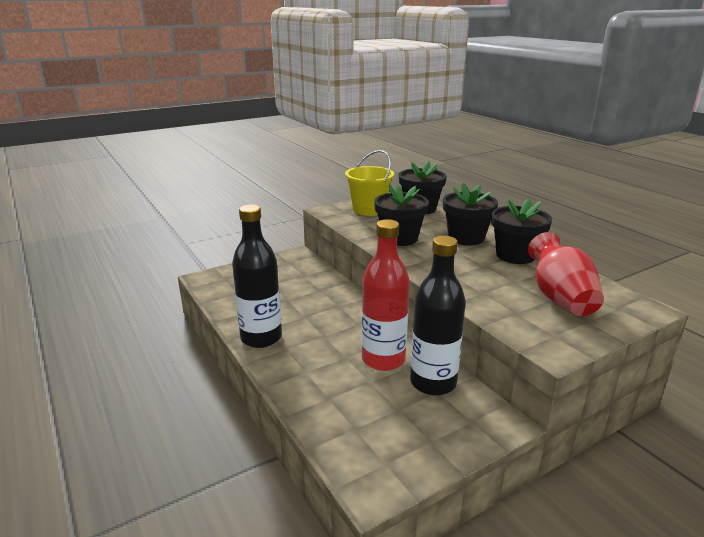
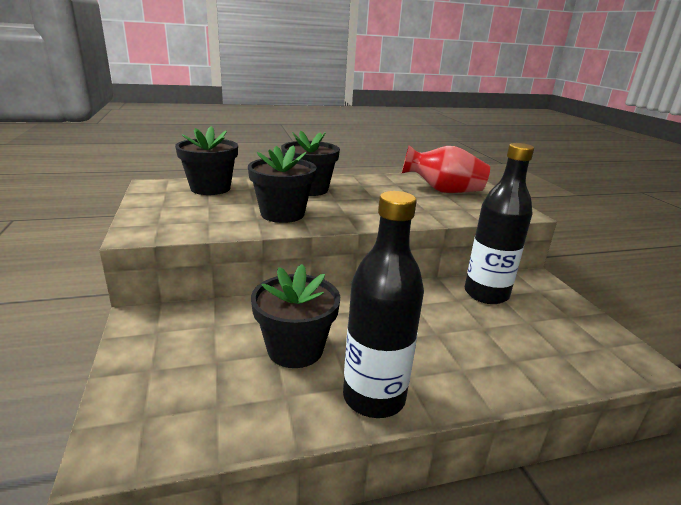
camera: 75 degrees left, 0 degrees up
yellow bucket [345,150,394,216] -> none
red bottle [362,219,410,371] -> none
black flower pot [491,198,552,264] -> black flower pot moved to [251,264,340,368]

